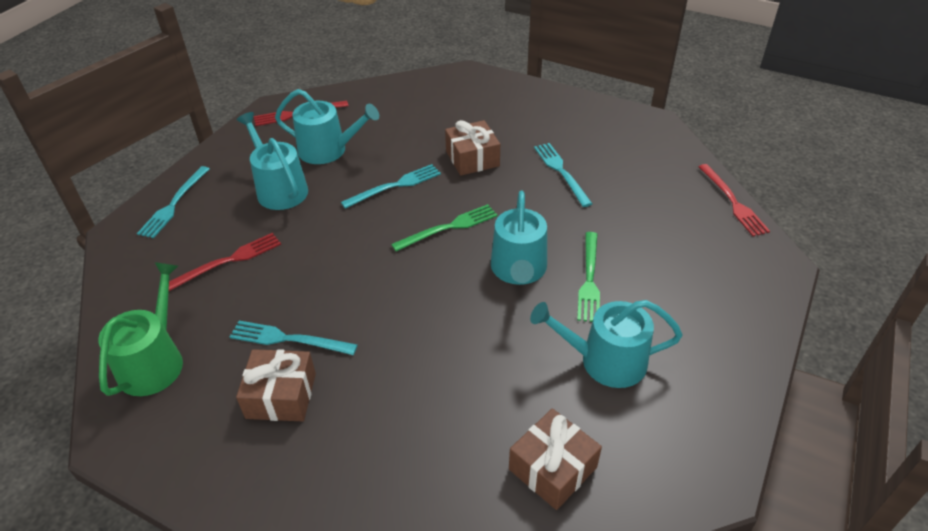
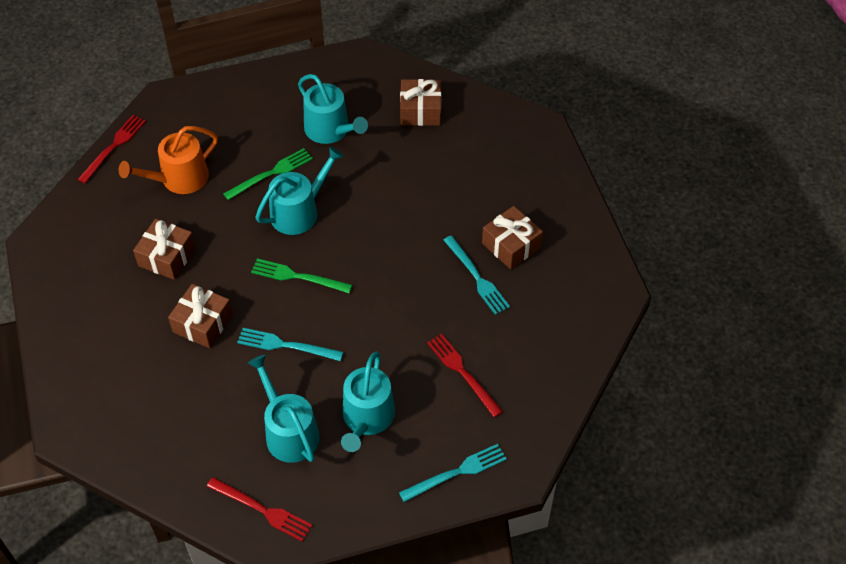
camera: 135 degrees left, 10 degrees up
green watering can [98,262,183,396] -> none
red fork [169,233,281,291] -> red fork turned 45 degrees clockwise [427,334,503,417]
turquoise fork [534,143,592,207] -> brown gift [133,219,196,280]
none -> orange watering can [119,126,218,194]

